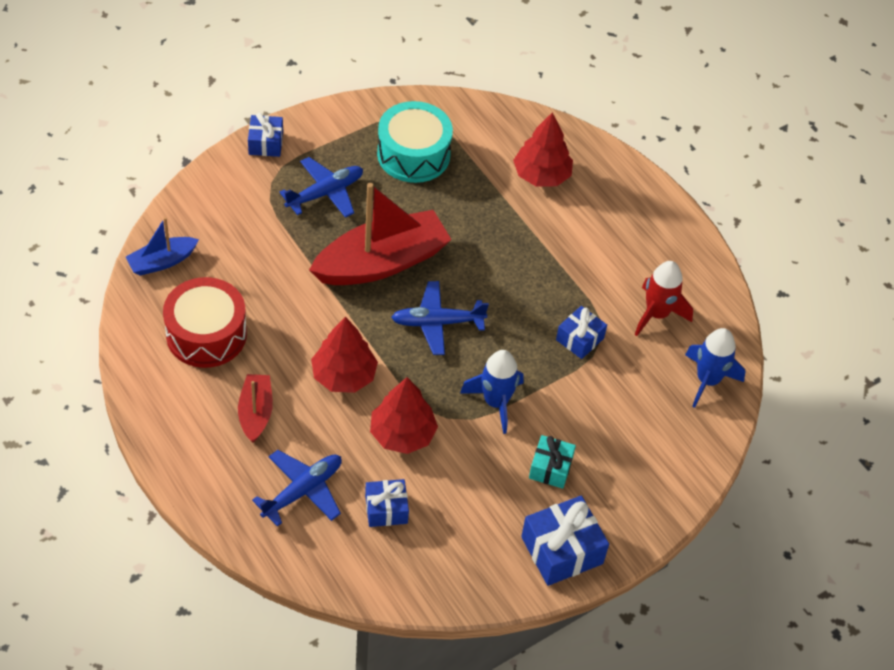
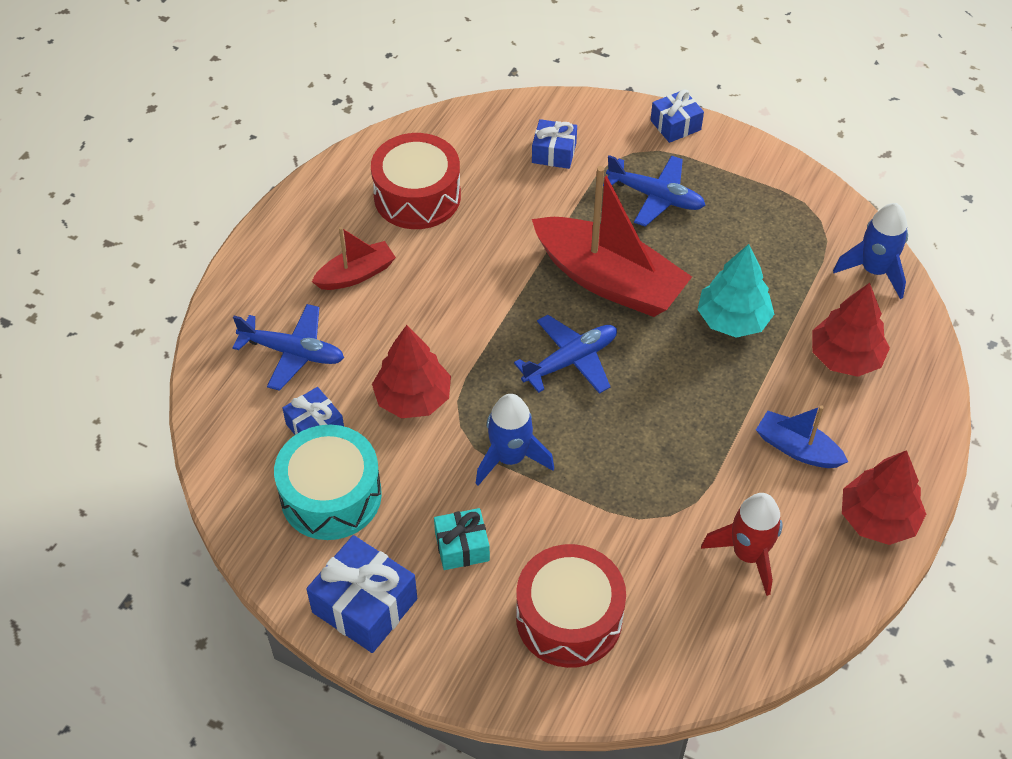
camera: 65 degrees right, 0 degrees up
blue boat [126,217,199,276] -> blue boat moved to [756,406,848,468]
red tree [311,317,378,393] -> red tree moved to [842,450,926,545]
turquoise drum [377,101,453,183] -> turquoise drum moved to [274,425,382,540]
blue plane [391,281,489,355] -> blue plane turned 90 degrees clockwise [514,315,617,394]
blue gift [556,306,607,359] -> blue gift moved to [532,119,577,169]
blue rocket [685,328,745,408] -> blue rocket moved to [833,203,908,299]
none -> red drum [516,544,626,668]
none -> turquoise tree [697,244,774,338]

